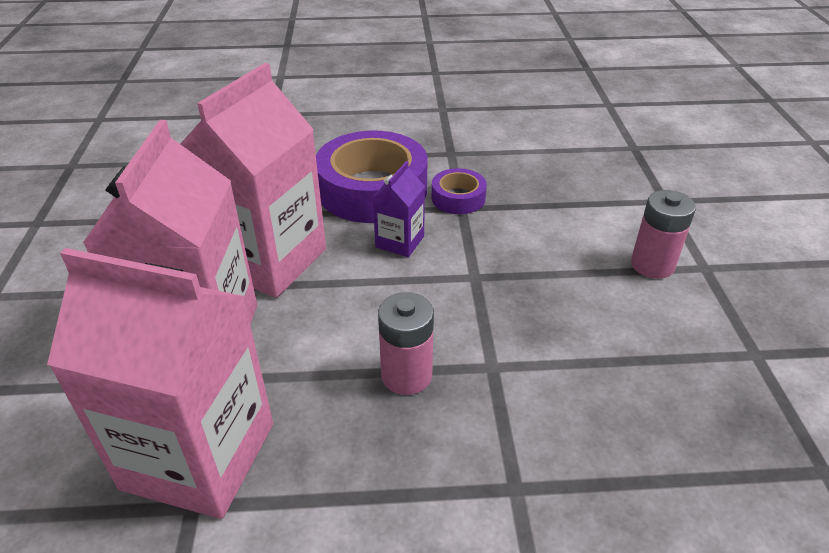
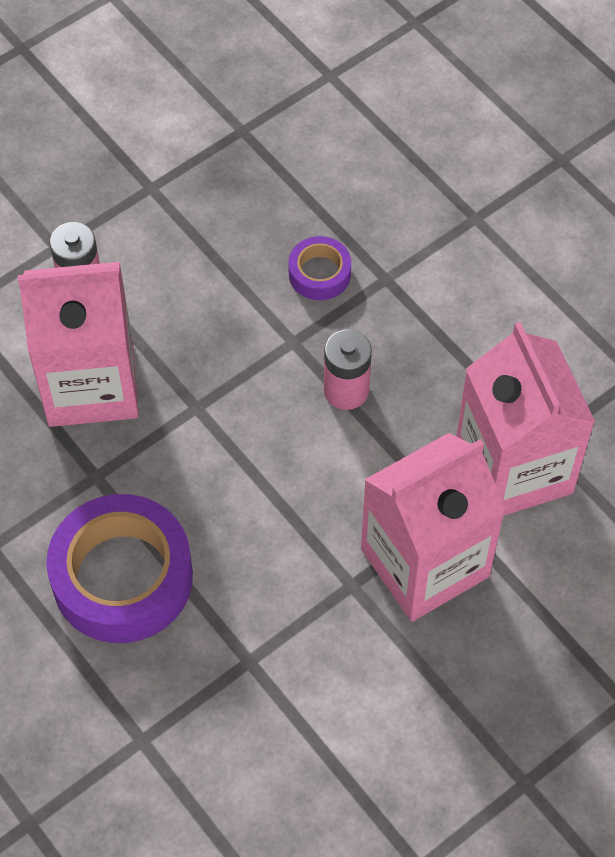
camera: 125 degrees left, 20 degrees up
pink carton [180,63,326,298] -> pink carton moved to [18,262,139,427]
purple carton [373,161,425,257] -> none
purple tape [432,168,487,214] -> purple tape moved to [288,236,351,300]

